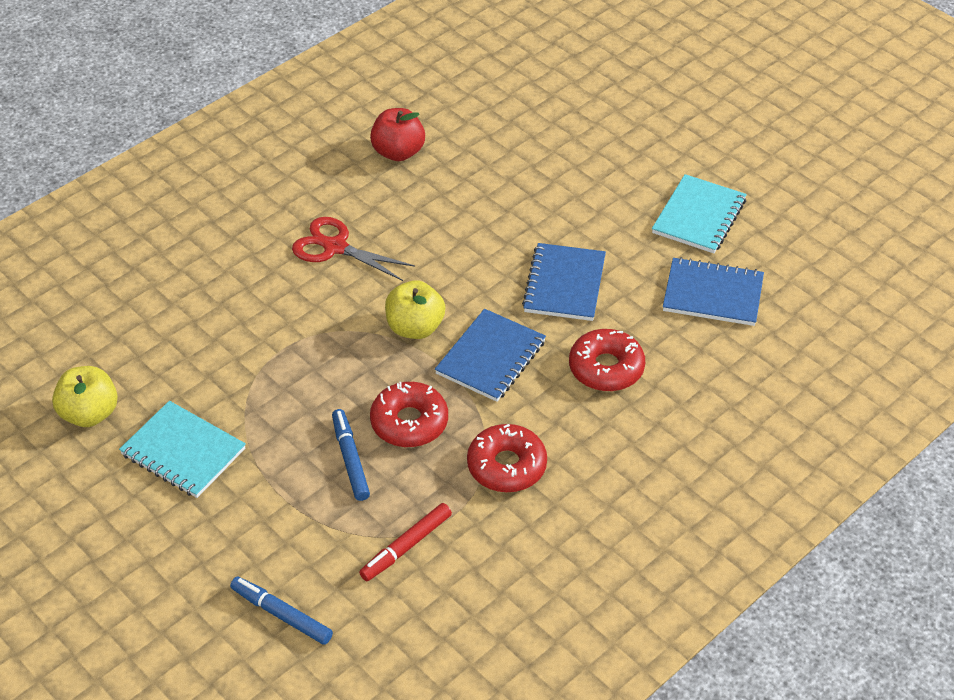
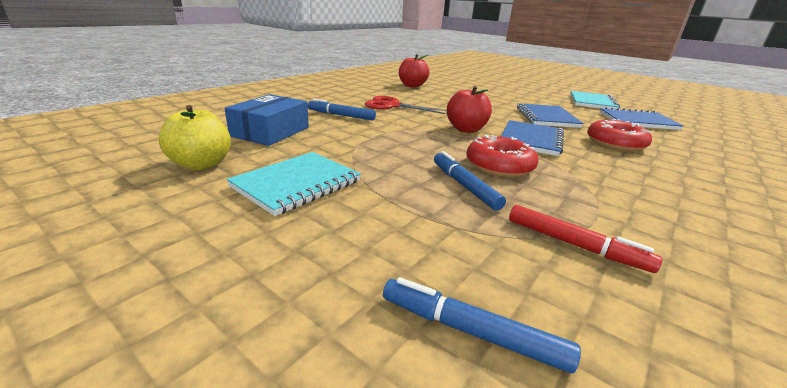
camera: 10 degrees left, 20 degrees down
turquoise notebook [119,401,246,498] -> turquoise notebook turned 75 degrees counterclockwise [227,152,361,216]
red marker [359,503,452,581] -> red marker turned 90 degrees counterclockwise [509,205,662,273]
yellow apple [385,280,445,339] -> red apple [447,86,492,133]
red donut [467,424,547,493] -> none
none -> blue box [225,94,309,146]
none -> blue marker [308,99,376,120]

